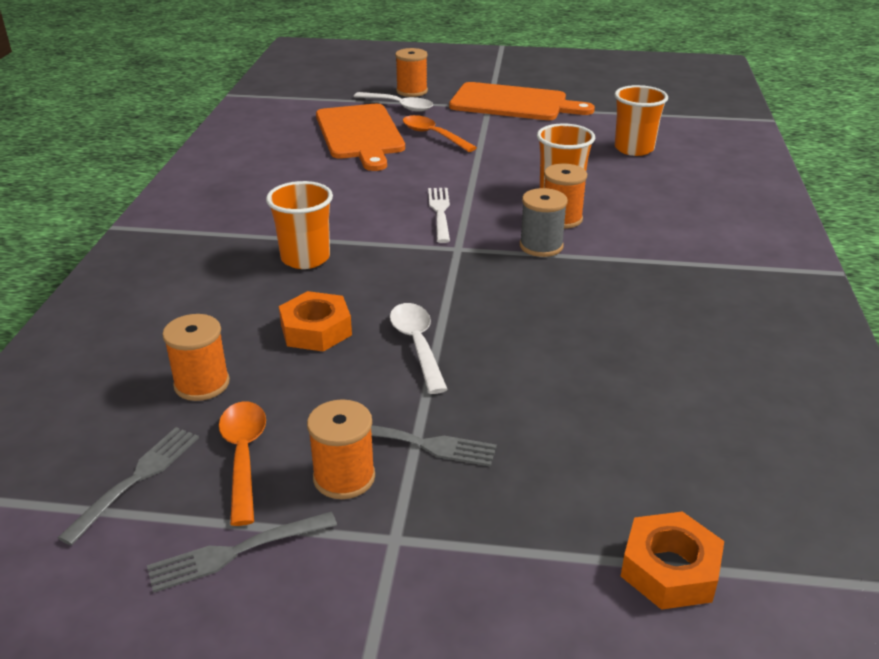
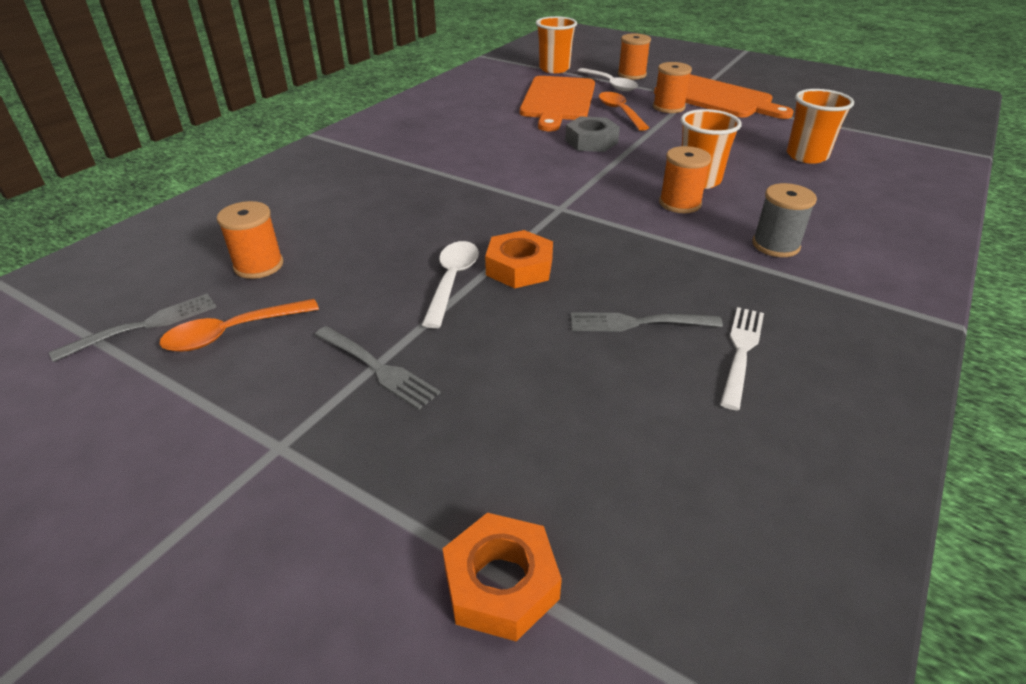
camera: 25 degrees right, 5 degrees up
grey fork [147,512,337,593] -> grey fork moved to [571,312,723,332]
orange spoon [219,401,266,526] -> orange spoon turned 135 degrees counterclockwise [159,299,319,352]
orange cup [266,181,333,269] -> orange cup moved to [536,16,577,73]
orange nut [279,291,352,352] -> orange nut moved to [485,230,553,288]
orange spool [307,399,375,499] -> orange spool moved to [653,62,692,113]
white fork [428,188,450,243] -> white fork moved to [720,307,764,410]
grey spool [520,188,568,257] -> grey spool moved to [752,183,817,257]
none -> grey nut [565,116,620,152]

